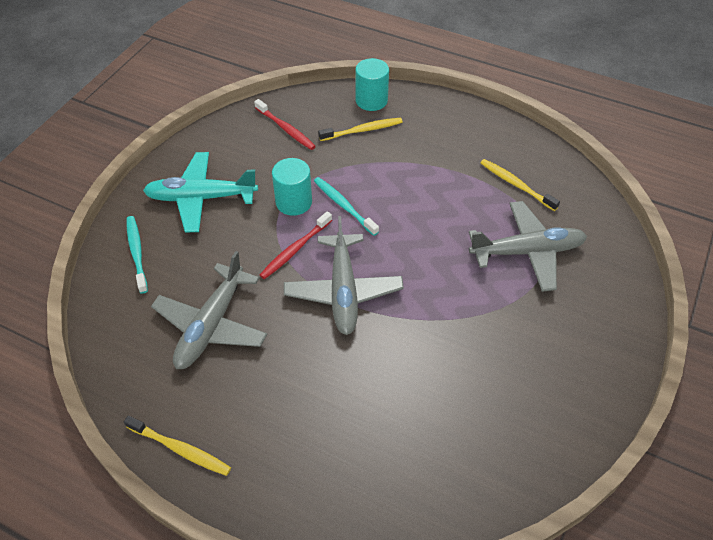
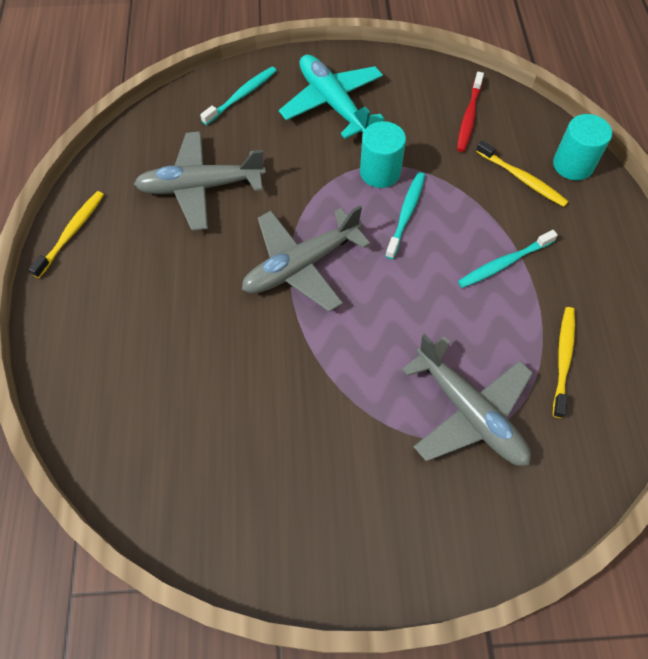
camera: 60 degrees right, 10 degrees up
yellow toothbrush [124,416,231,476] -> yellow toothbrush turned 150 degrees counterclockwise [29,191,104,278]
red toothbrush [260,211,332,279] -> none
none -> turquoise toothbrush [458,230,558,288]

